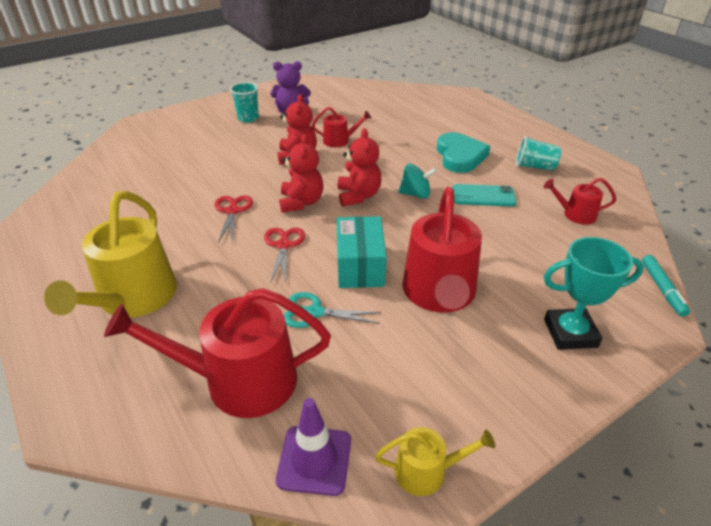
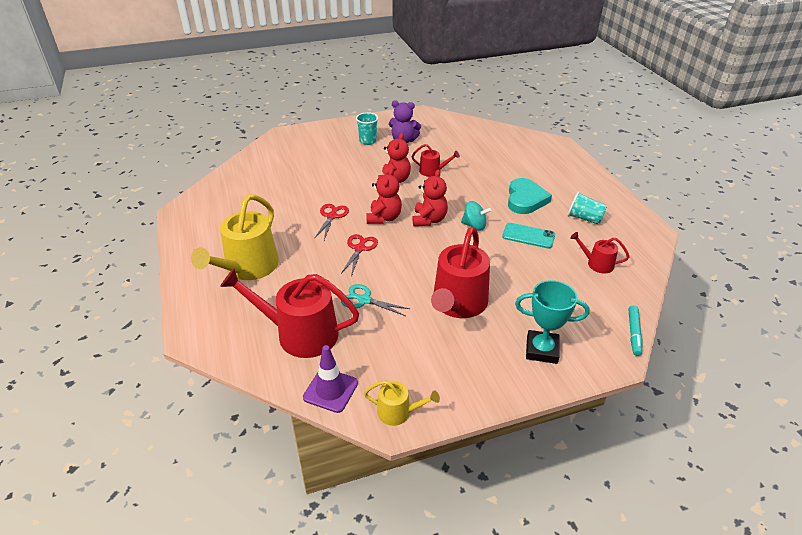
camera: 15 degrees right, 0 degrees up
turquoise box [337,216,387,288] -> none

